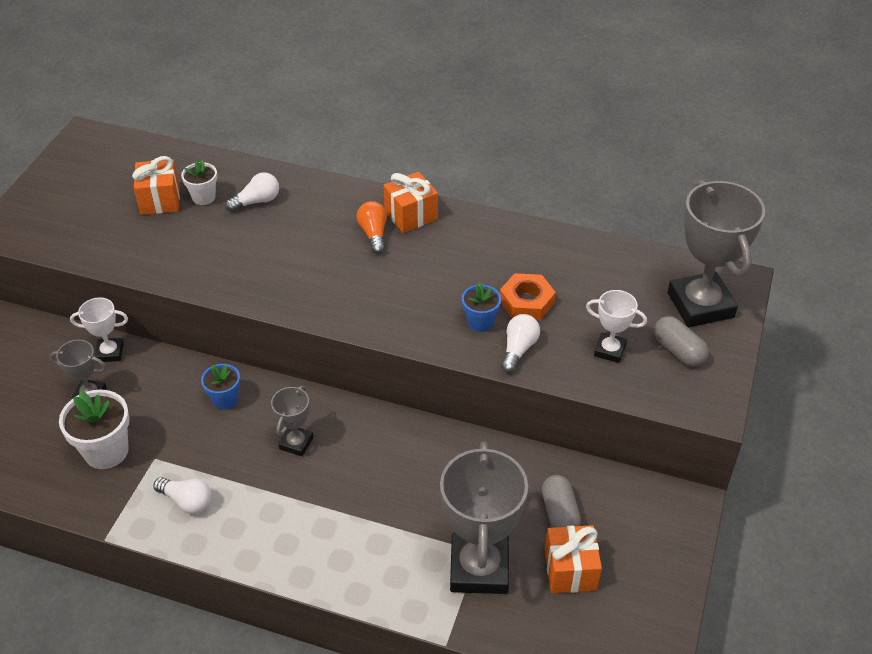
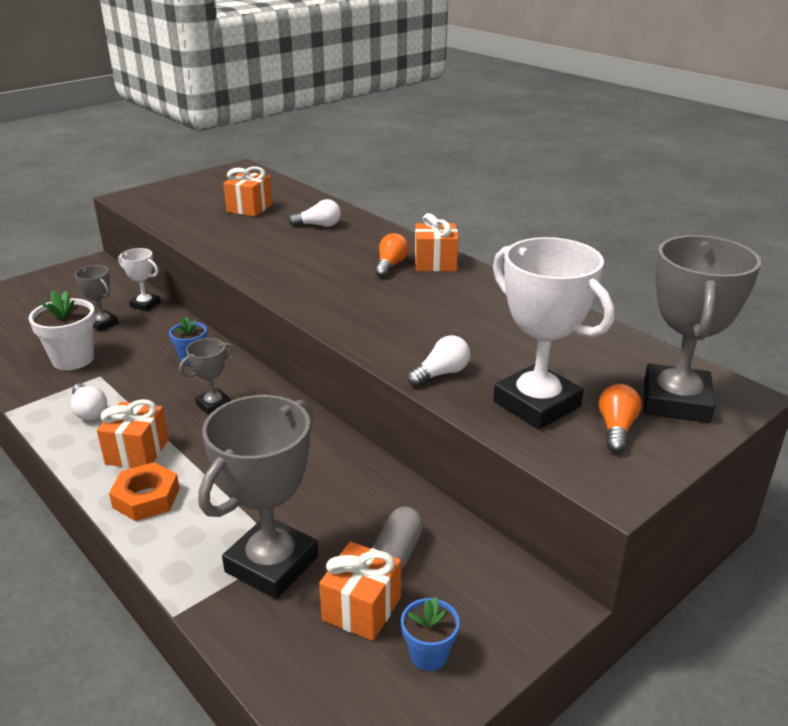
camera: 30 degrees right, 15 degrees down
white flower pot [181,159,217,205] -> none
blue flower pot [462,283,501,332] -> blue flower pot moved to [401,597,460,671]
orange nut [500,273,556,320] -> orange nut moved to [109,462,180,521]
white trophy [586,290,647,363] -> white trophy [493,237,614,429], size x2.00
grey capsule [654,316,709,367] -> orange light bulb [599,384,641,453]
none -> orange gift [97,399,169,468]

